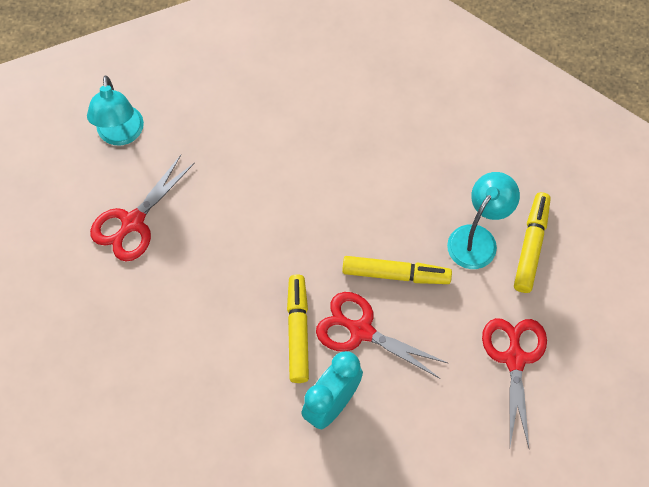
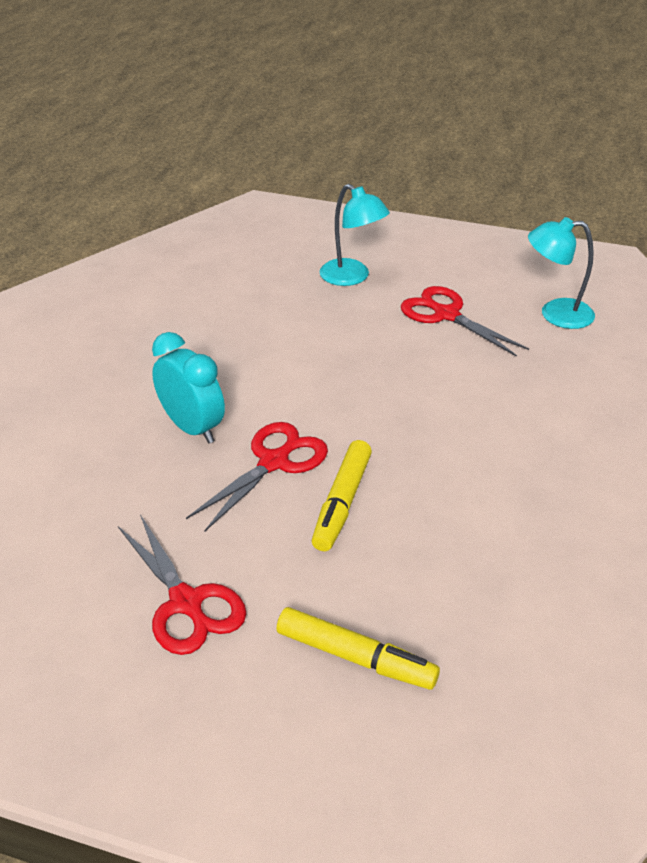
camera: 100 degrees right, 25 degrees down
yellow marker [287,274,309,383] -> none
turquoise lamp [447,172,520,269] -> turquoise lamp moved to [320,184,390,286]
red scissors [482,318,547,448] -> red scissors turned 45 degrees clockwise [118,515,246,655]

